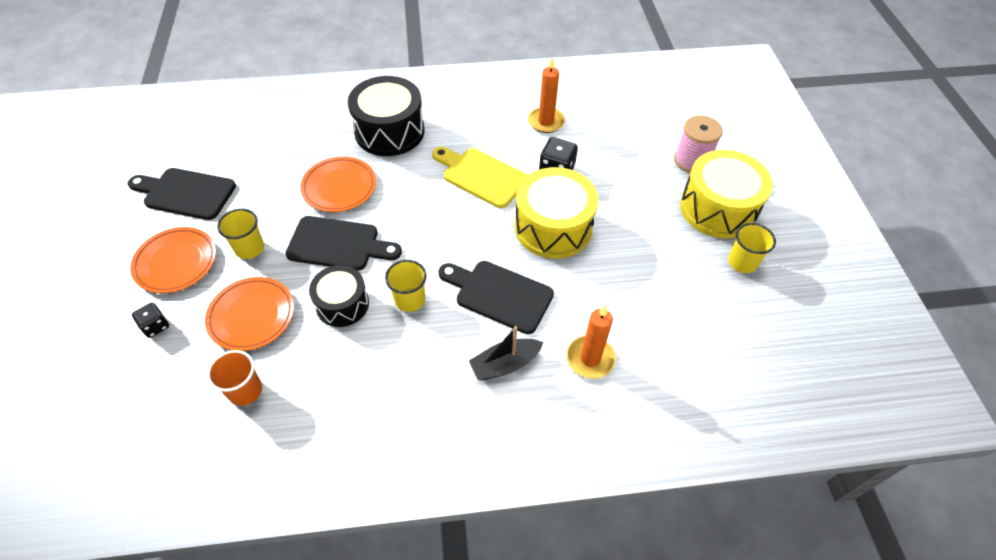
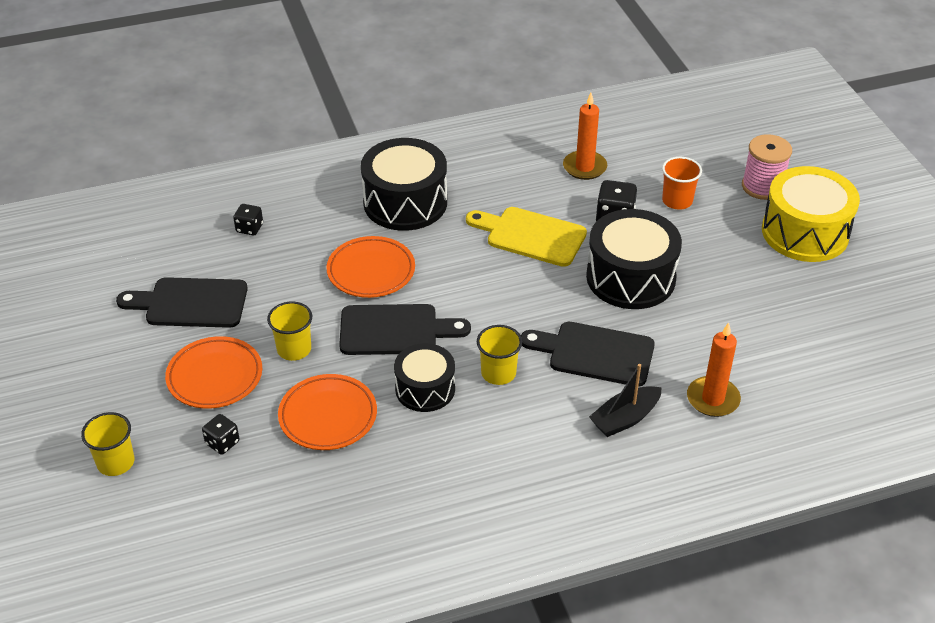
camera: 10 degrees left, 10 degrees down
orange cup [207,350,262,406] -> orange cup moved to [662,157,702,210]
yellow drum [515,167,599,259] -> black drum [586,209,682,309]
yellow cup [728,223,776,273] -> yellow cup moved to [81,412,134,476]
none -> black dice [233,204,263,236]

